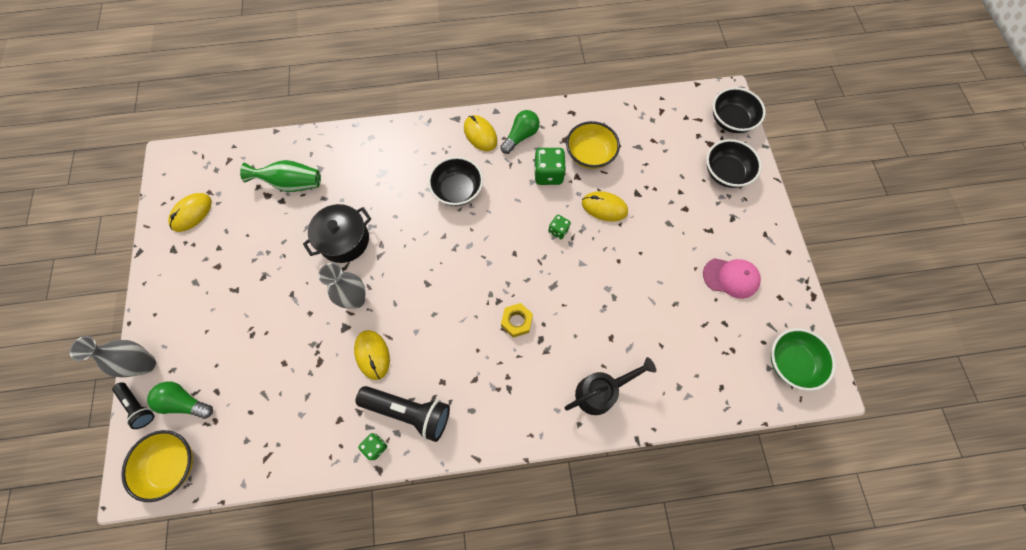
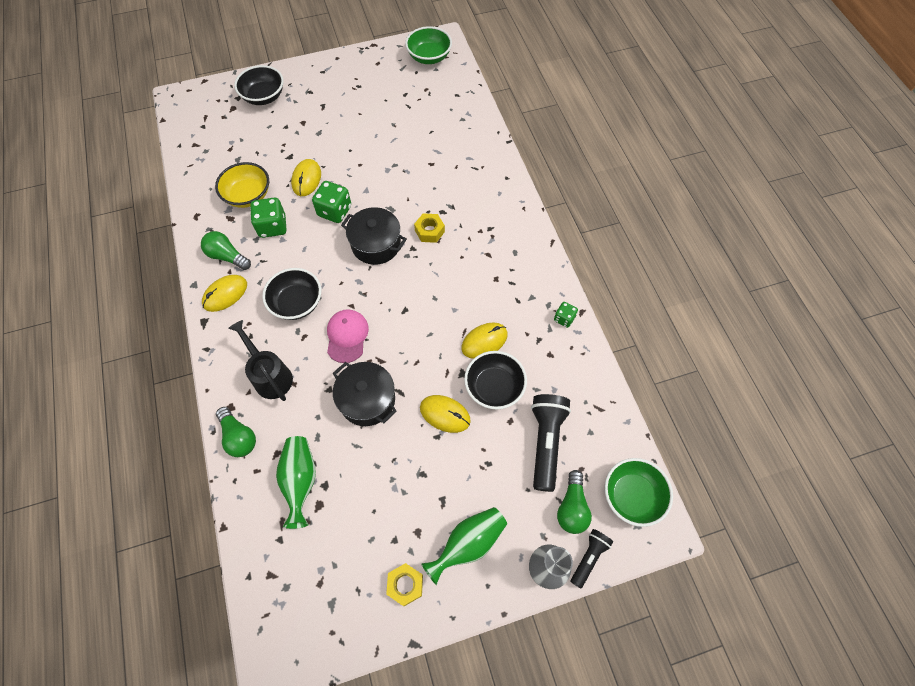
camera: 100 degrees left, 5 degrees down
yellow bowl [121,430,193,502] -> green bowl [605,458,673,527]
yellow mouse [168,193,212,232] -> yellow mouse moved to [420,395,471,433]
grey vase [318,263,365,309] -> none
black flashlight [355,386,450,442] -> black flashlight moved to [531,394,571,492]
green dice [548,215,571,239] -> green dice [312,181,351,223], size x1.75
black watering can [564,357,656,415] -> black watering can moved to [228,320,293,401]
pink cap [703,258,761,299] -> pink cap moved to [327,309,369,363]
black bowl [713,87,766,133] -> black bowl moved to [464,351,527,410]
none -> green light bulb [216,407,256,457]
none -> black pot [341,207,407,265]
none -> yellow nut [386,563,423,606]
none -> green vase [421,507,507,585]

